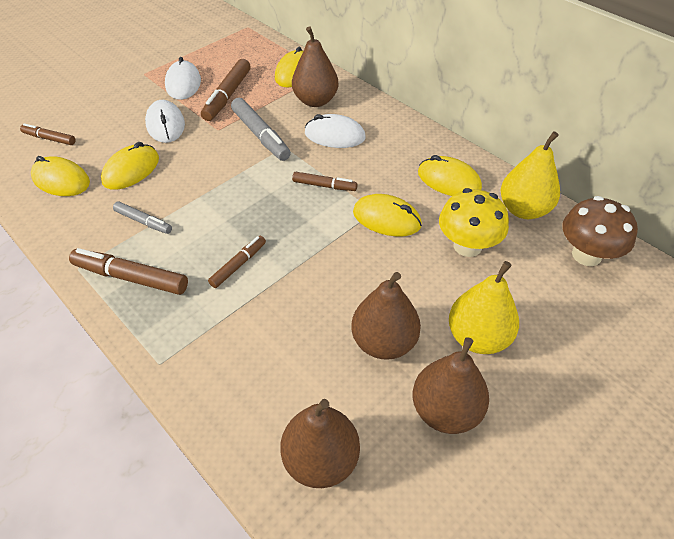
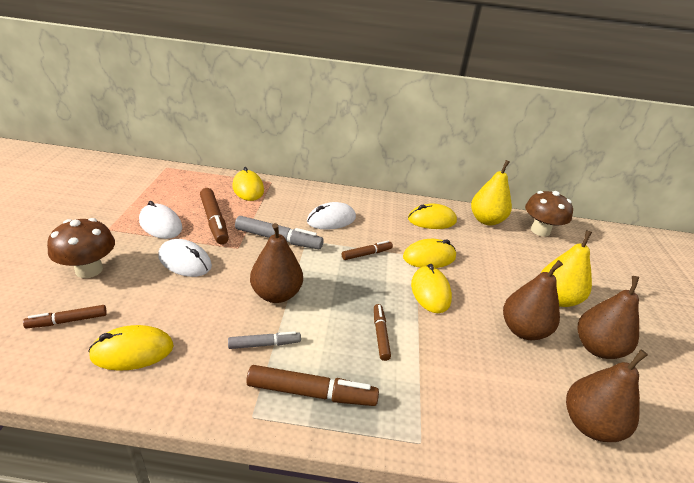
camera: 45 degrees left, 15 degrees down
brown marker [69,248,188,295] -> brown marker turned 150 degrees counterclockwise [246,365,379,406]
yellow mouse [101,142,159,190] -> yellow mouse moved to [411,264,452,313]
brown pear [292,26,339,107] -> brown pear moved to [250,223,303,303]
yellow mushroom [439,188,509,257] -> none
none -> brown mushroom [47,218,115,278]

